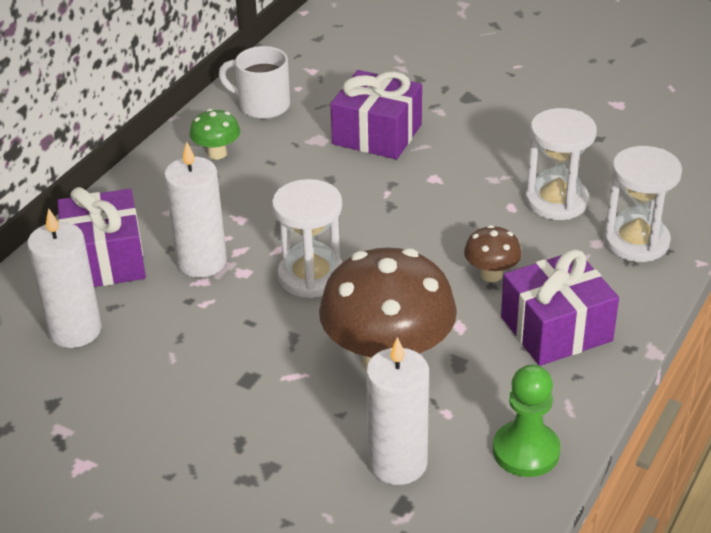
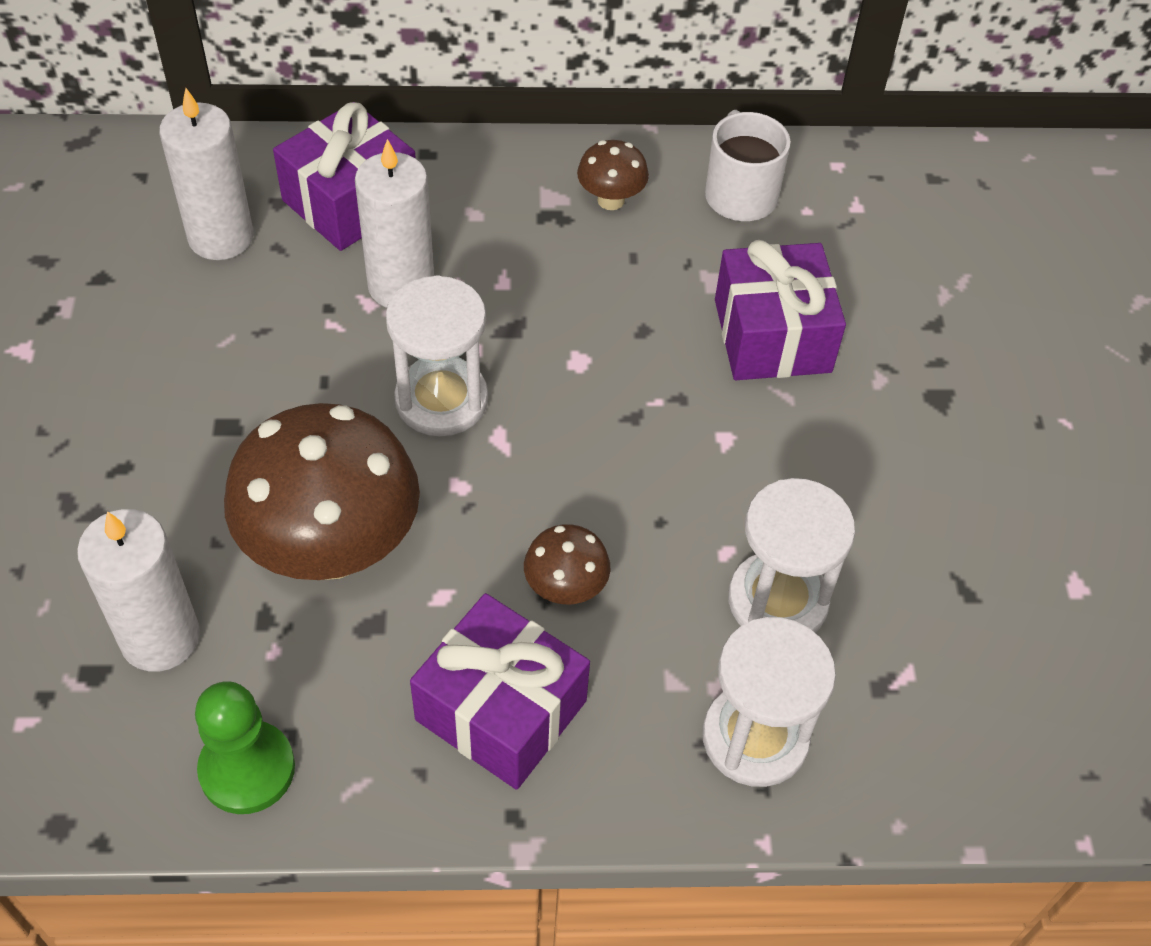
camera: 55 degrees right, 15 degrees up
green mushroom [190,109,240,160] -> brown mushroom [577,140,649,210]

